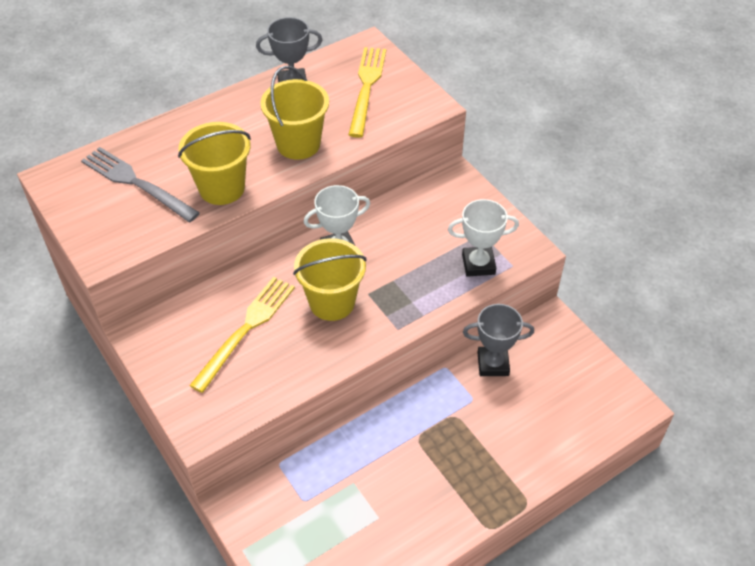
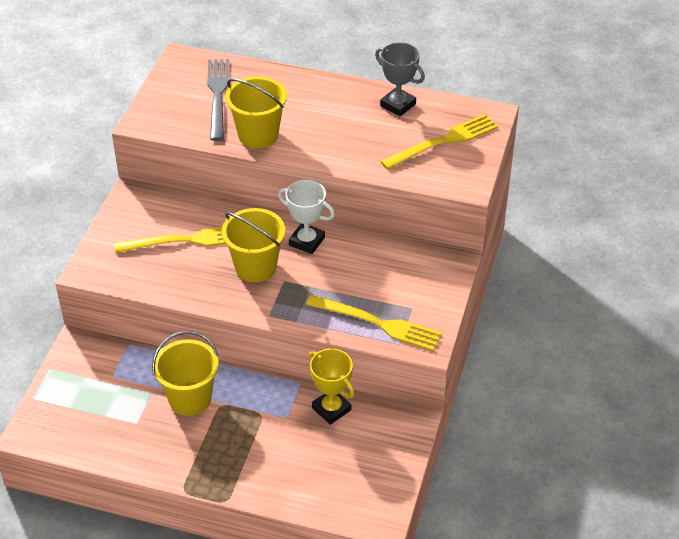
camera: 50 degrees right, 5 degrees down
yellow bucket [260,66,329,160] -> yellow bucket moved to [152,331,219,416]
white trophy [448,199,519,277] -> yellow fork [306,295,442,351]
grey trophy [463,304,534,376] -> yellow trophy [309,348,355,425]

